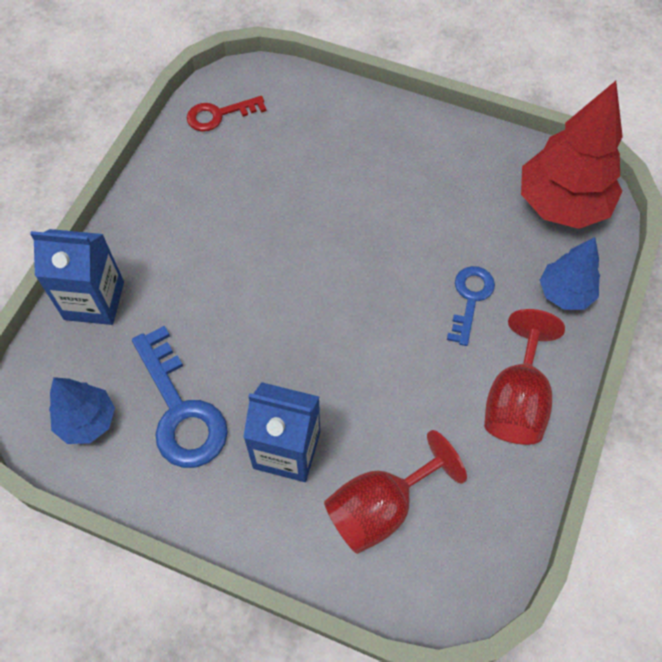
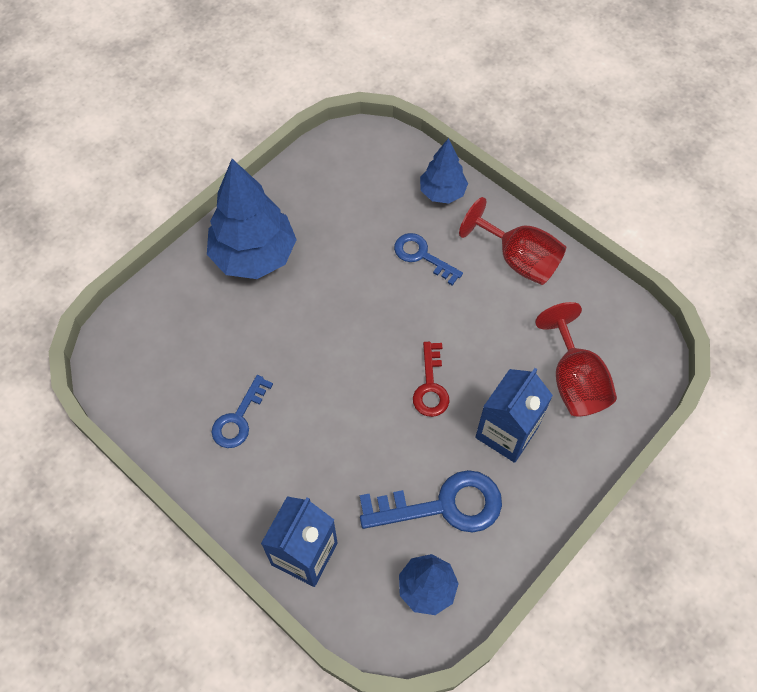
camera: 70 degrees left, 0 degrees up
red key [187,96,266,131] -> red key moved to [413,342,450,417]
red tree [521,81,623,229] -> none
none -> blue tree [207,159,297,279]
none -> blue key [211,375,273,448]

